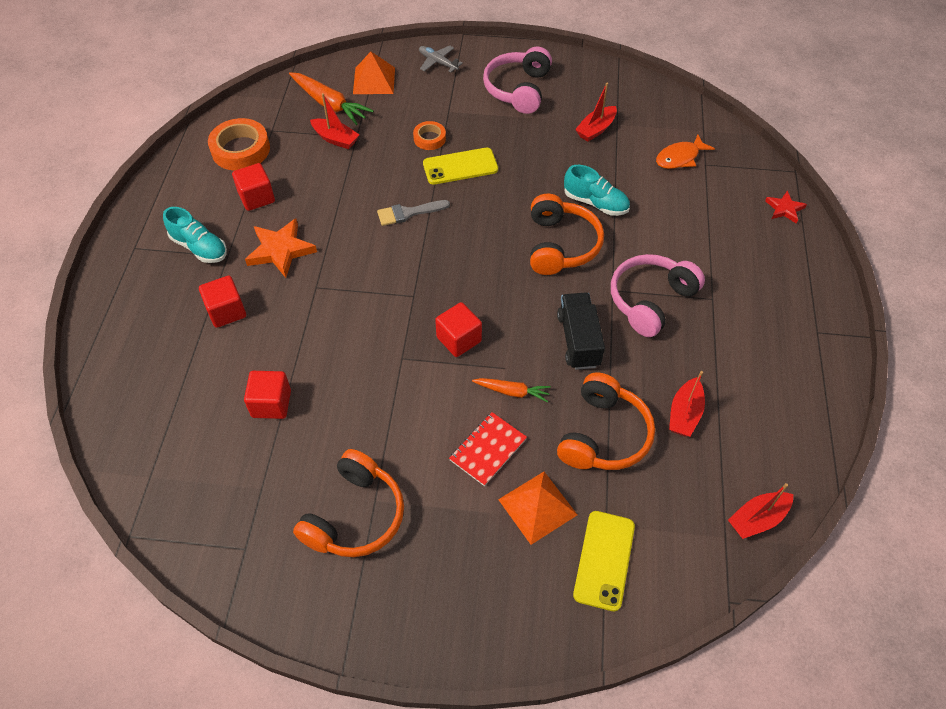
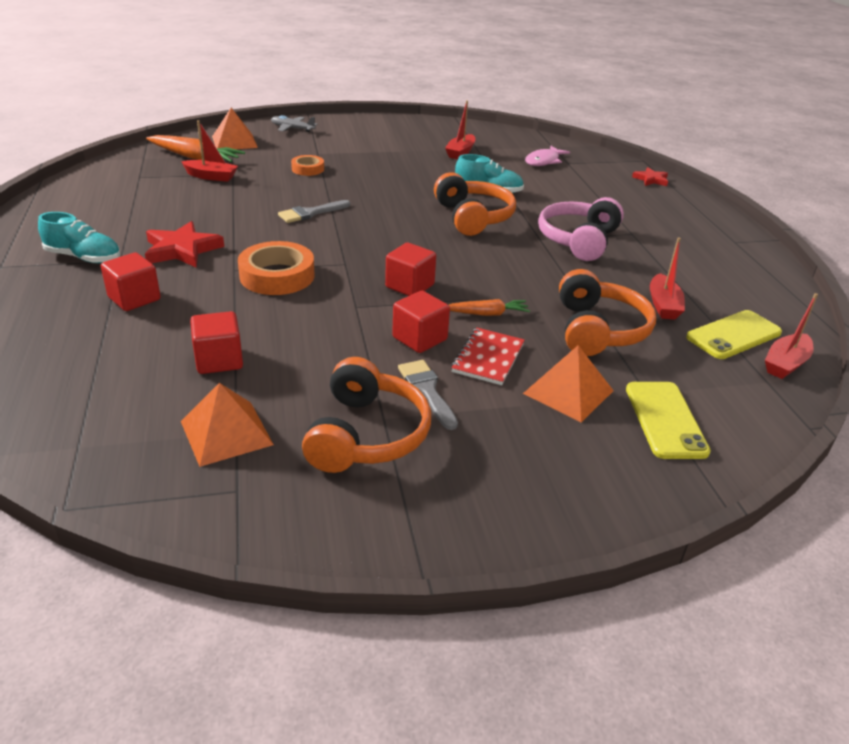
camera: 20 degrees left, 20 degrees down
orange tape [208,118,270,171] -> orange tape moved to [238,241,315,295]
red cube [232,163,275,211] -> red cube moved to [392,291,450,353]
orange star [245,218,317,278] -> red star [145,221,224,267]
yellow phone [423,148,498,185] -> yellow phone moved to [686,310,782,359]
pink headphones [483,47,552,114] -> none
black truck [557,292,605,370] -> none
orange fish [656,134,715,169] -> pink fish [525,146,570,166]
none -> orange pyramid [181,383,274,467]
none -> grey brush [398,360,458,430]

